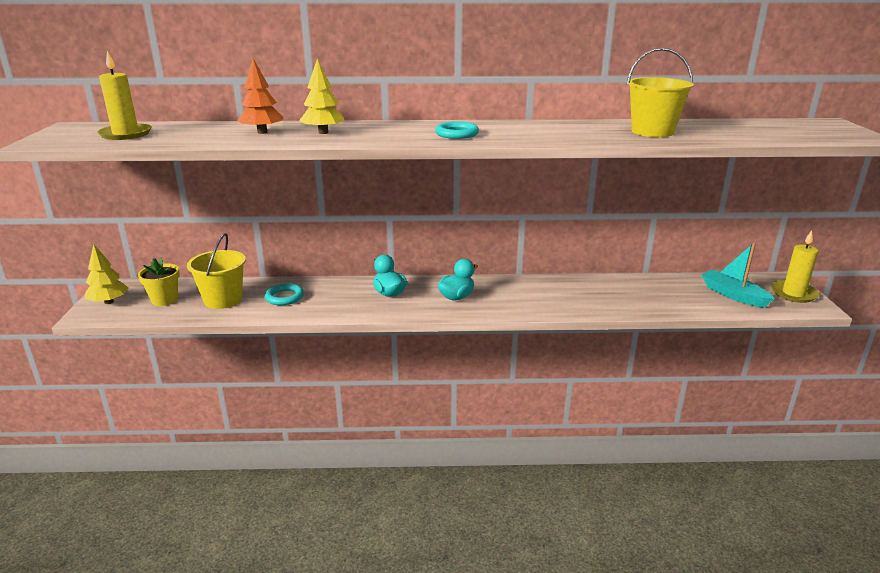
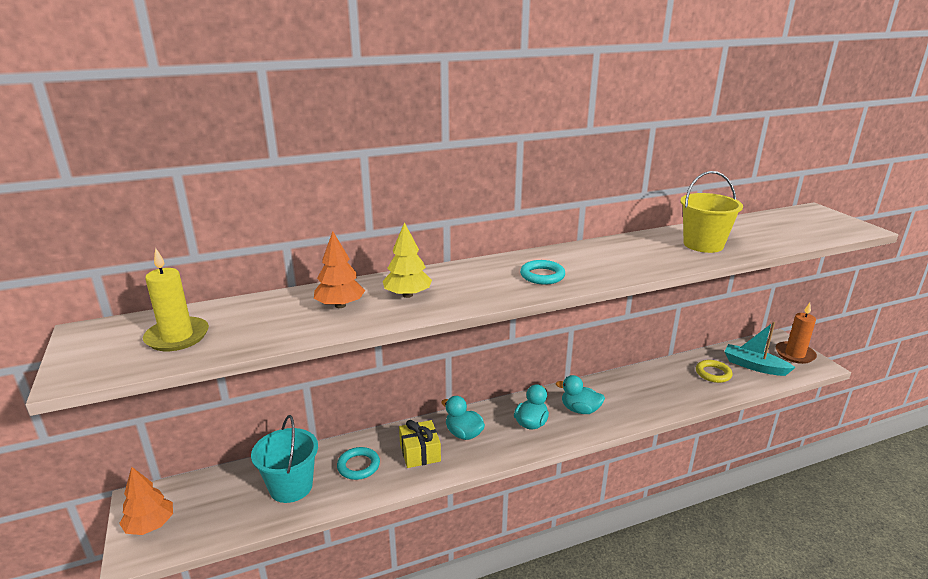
camera: 20 degrees left, 0 degrees up
yellow tree [85,244,128,304] -> orange tree [119,467,173,535]
yellow flower pot [138,258,180,306] -> none
yellow bucket [187,233,246,309] -> turquoise bucket [251,415,318,503]
yellow candle [771,230,819,303] -> orange candle [776,303,817,364]
none -> yellow gift [399,420,441,468]
none -> turquoise duck [555,375,605,414]
none -> yellow ring [696,360,732,383]

